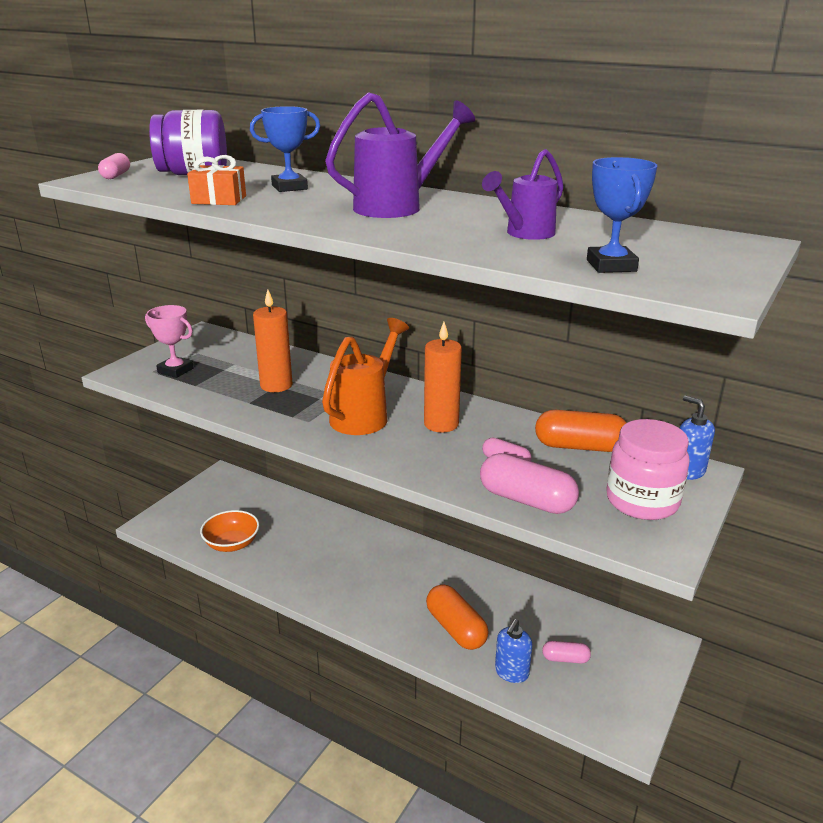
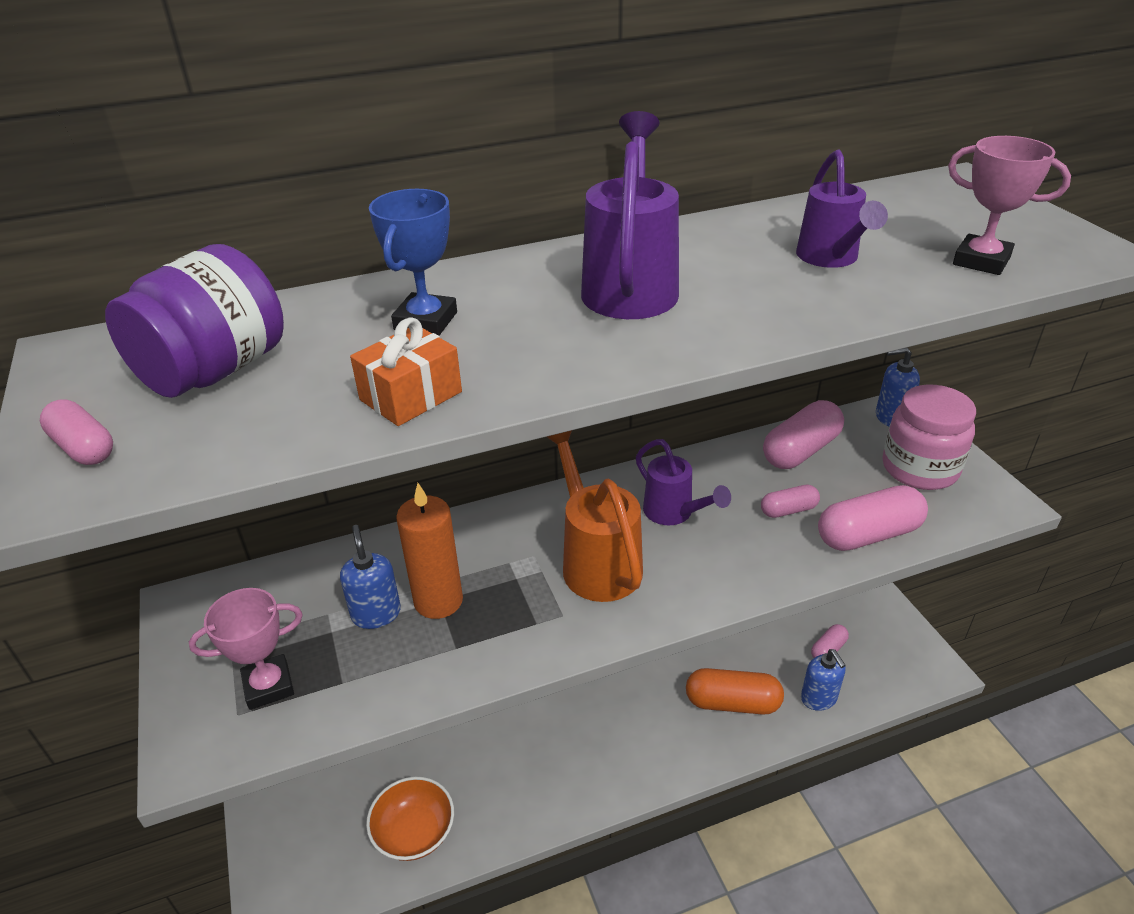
camera: 50 degrees left, 10 degrees up
orange candle [424,322,462,432] -> purple watering can [636,439,731,525]
orange capsule [535,410,627,452] -> pink capsule [763,400,844,469]
blue trophy [587,157,657,273] -> pink trophy [948,136,1071,275]
none -> blue soap dispenser [340,525,401,629]

